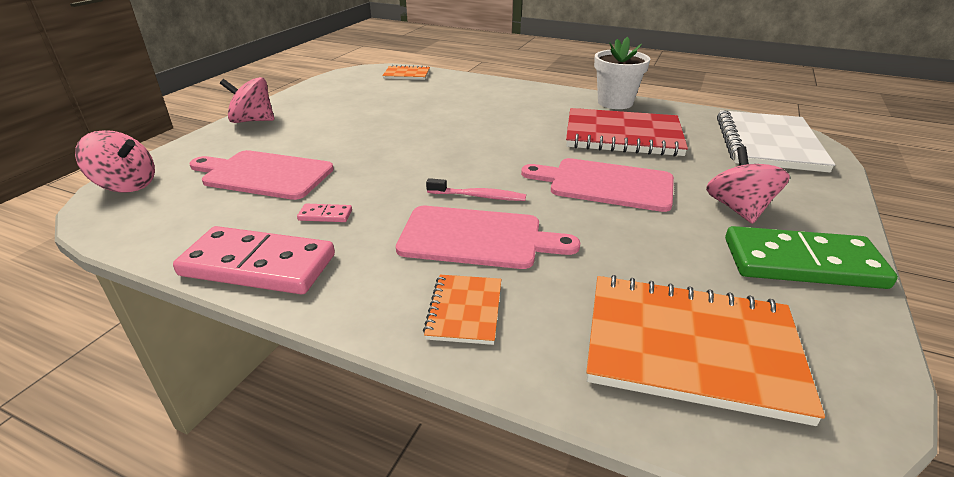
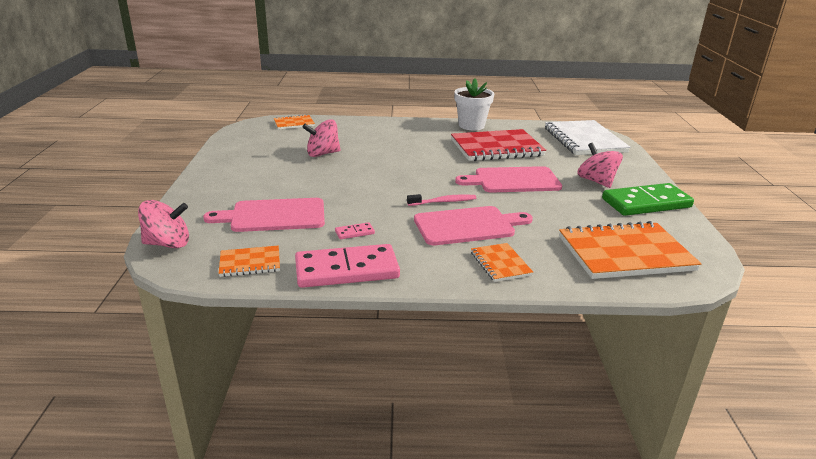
camera: 25 degrees left, 5 degrees down
pink spinning top [220,77,274,123] -> pink spinning top moved to [302,119,341,157]
none -> orange notebook [219,246,280,277]

